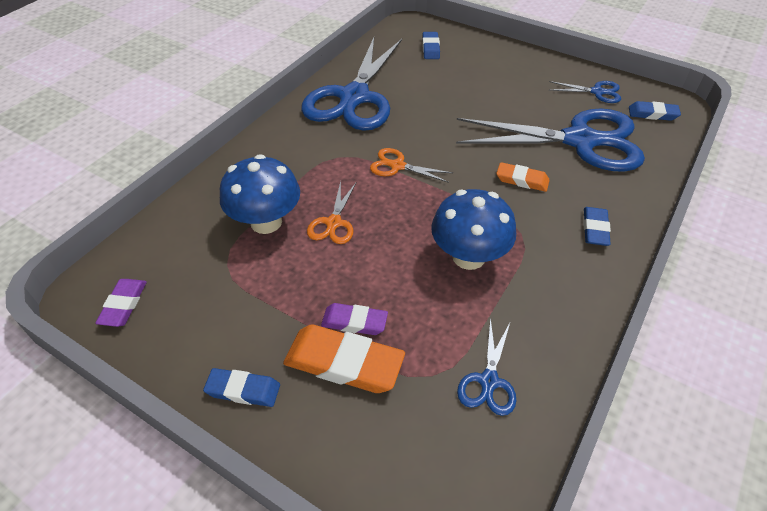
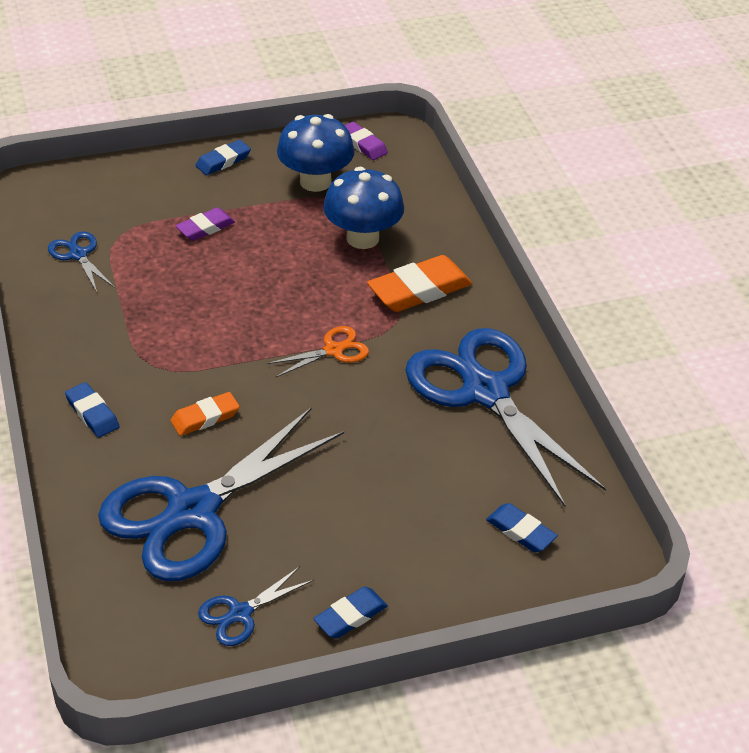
camera: 130 degrees right, 5 degrees down
orange eraser [283,324,405,393] -> orange eraser moved to [367,255,472,312]
orange scissors [307,181,356,244] -> none
blue mushroom [431,189,516,270] -> blue mushroom moved to [277,114,355,192]
blue eraser [629,101,681,121] -> blue eraser moved to [313,587,388,639]

